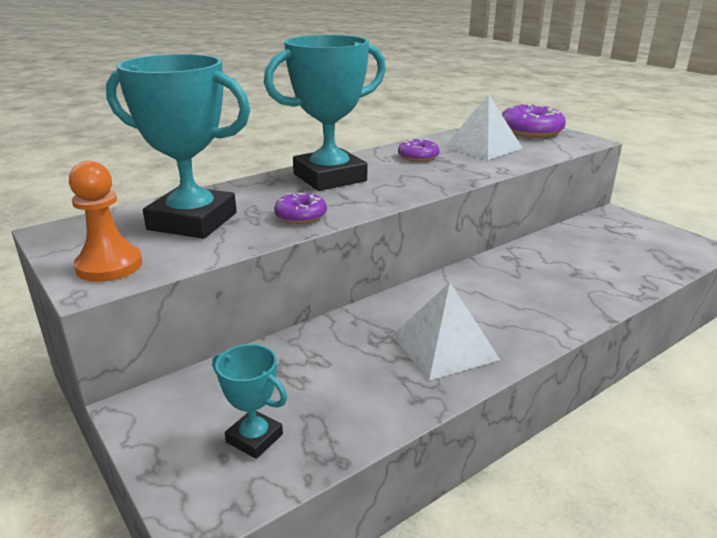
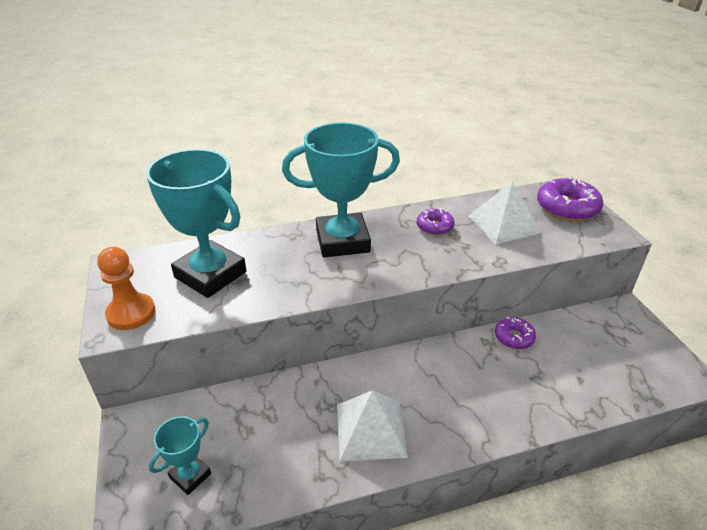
camera: 20 degrees right, 10 degrees up
turquoise trophy [212,344,287,459] -> turquoise trophy turned 75 degrees clockwise [149,416,211,495]
purple donut [274,193,327,224] -> purple donut moved to [495,317,536,349]

